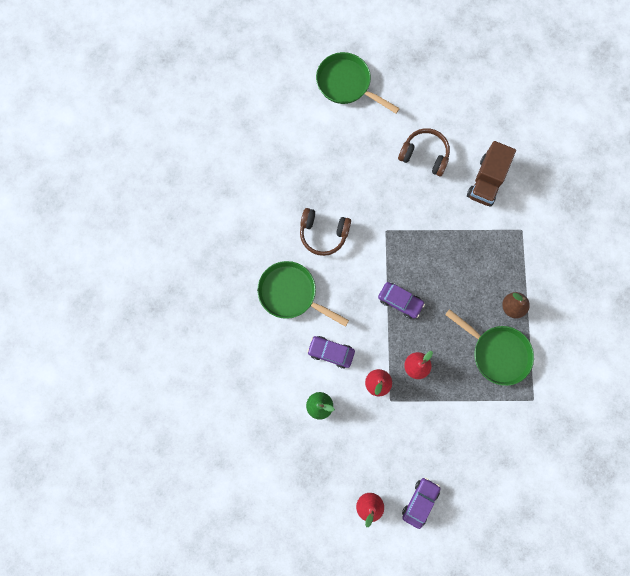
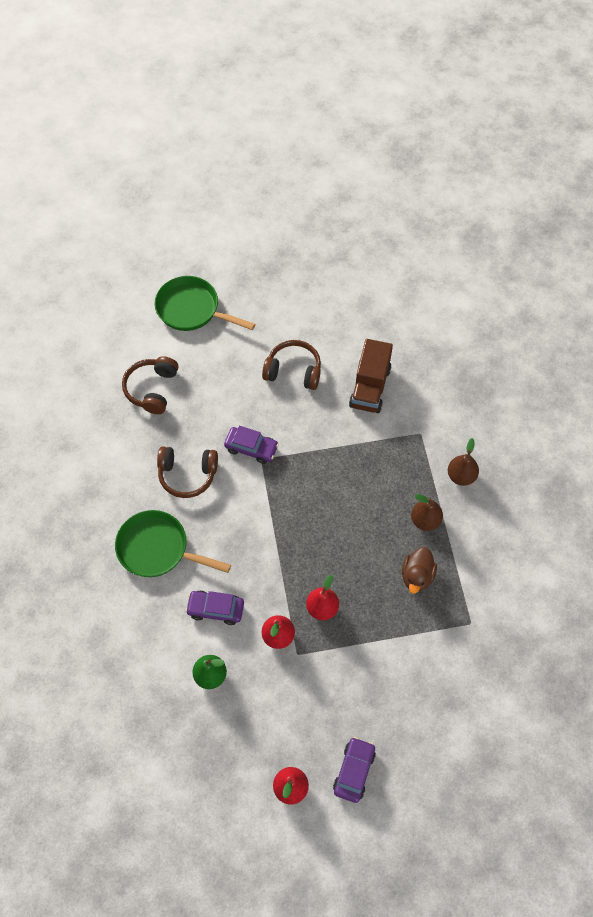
camera: 10 degrees left, 15 degrees down
purple car [378,282,425,319] -> purple car moved to [224,426,279,464]
green pan [445,309,534,386] -> brown duck [402,547,437,594]
none -> brown headphones [122,356,179,414]
none -> brown pear [448,438,479,486]

